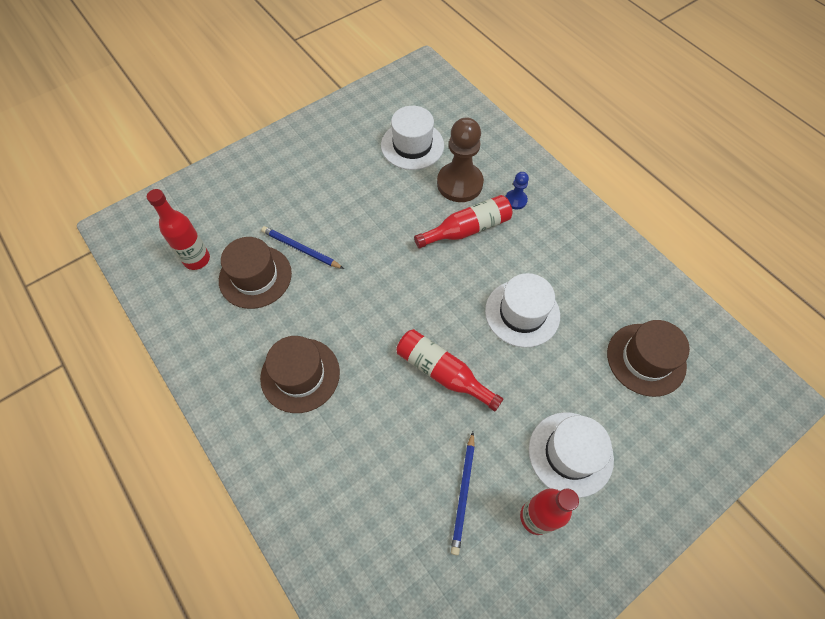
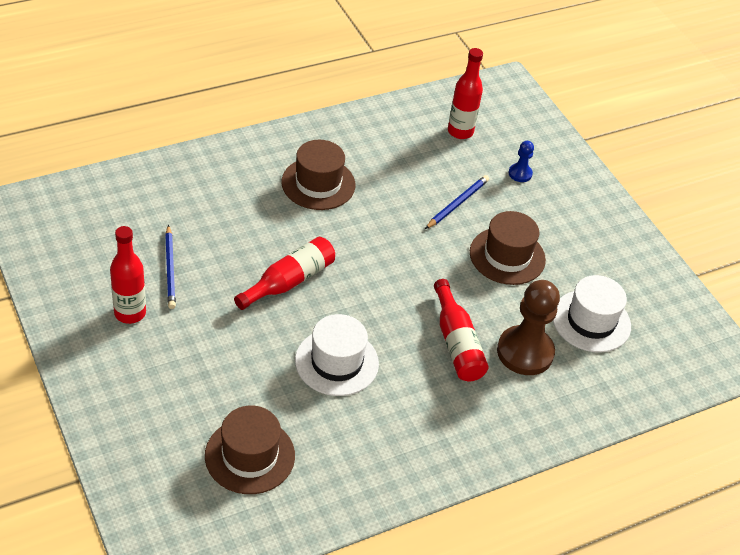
camera: 95 degrees right, 15 degrees down
brown hat [219,237,292,309] -> brown hat moved to [470,211,546,285]
blue pencil [451,432,475,555] -> blue pencil turned 120 degrees counterclockwise [165,225,176,309]
blue pawn [505,172,529,210] -> blue pawn moved to [509,141,534,182]
white hat [529,412,614,498] -> none

